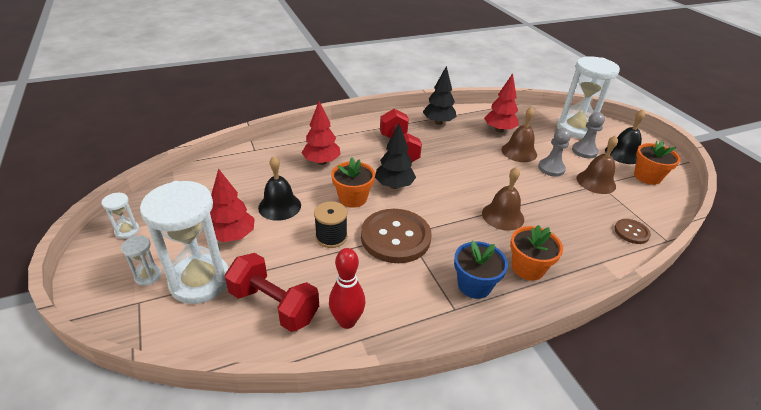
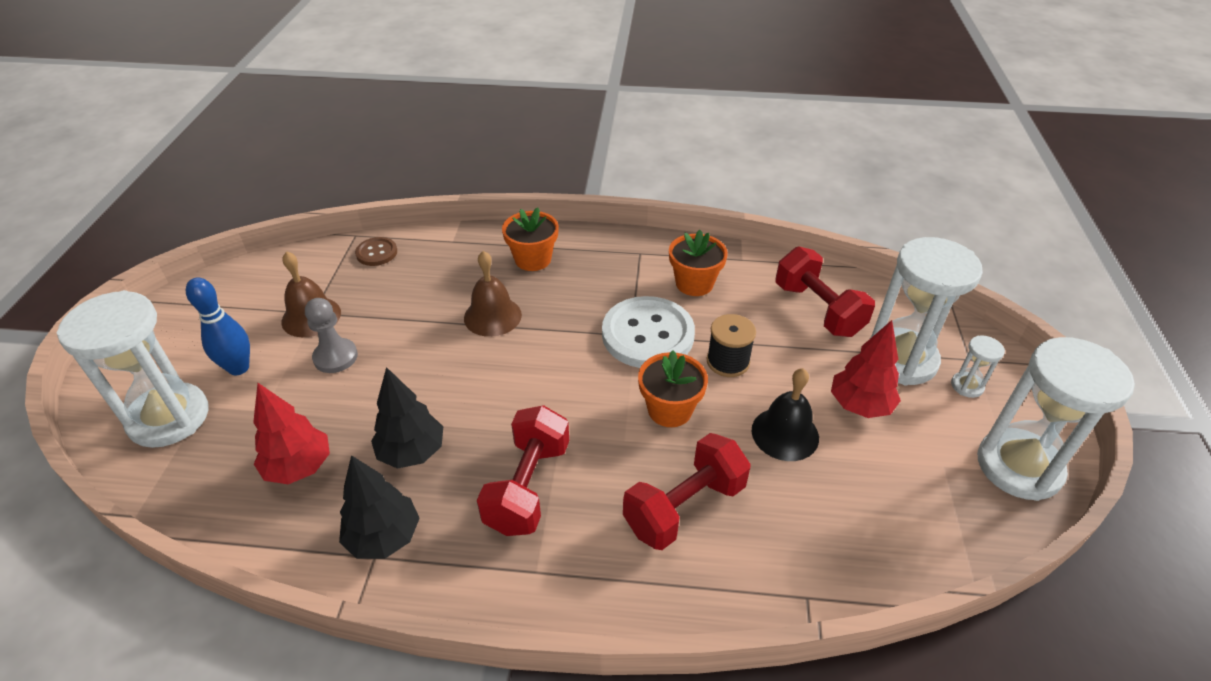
camera: 150 degrees left, 5 degrees up
white hourglass [102,193,139,239] -> white hourglass [977,337,1135,501], size x2.33
red tree [301,101,341,165] -> red dumbbell [623,433,751,550]
red bowling pin [329,248,365,329] -> none
brown button [361,209,432,263] -> white button [602,296,695,368]
black tree [375,123,416,189] -> black tree moved to [371,367,443,469]
blue flower pot [454,240,508,299] -> none
brown bell [502,107,537,162] -> none
grey pawn [572,112,605,158] -> blue bowling pin [186,278,250,375]
black bell [605,110,645,164] -> none
orange flower pot [634,140,681,185] -> orange flower pot moved to [669,230,728,296]

